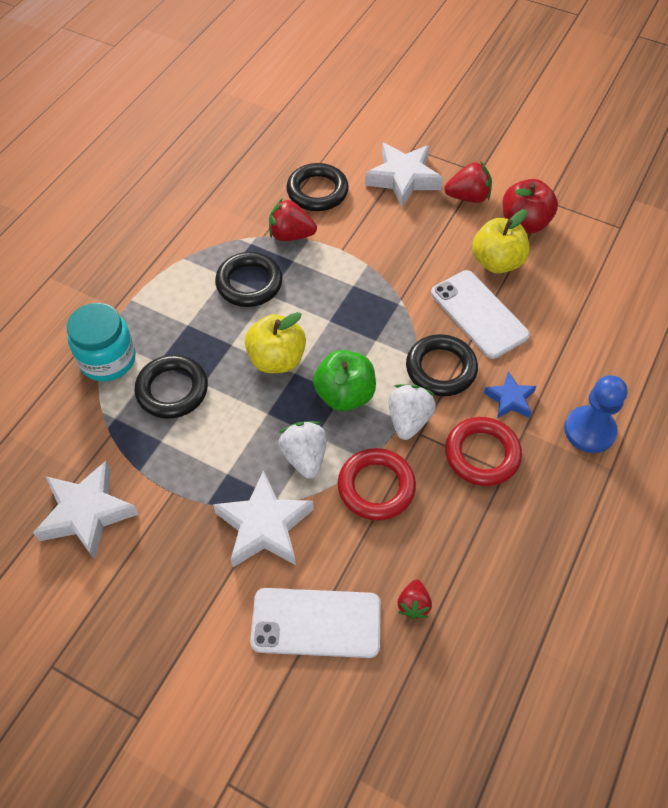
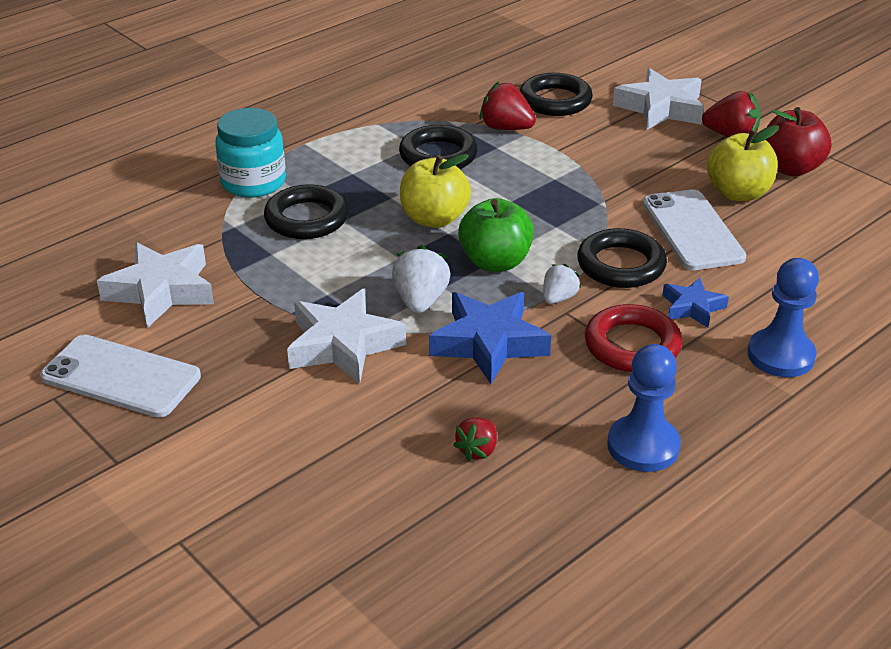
camera: 20 degrees right, 20 degrees down
white phone [250,588,381,658] -> white phone moved to [40,334,201,418]
red ring [338,448,416,521] -> blue star [429,292,551,384]
white strawberry [388,384,436,440] -> white strawberry [543,264,581,304], size x0.64
none -> blue pawn [607,344,681,472]

